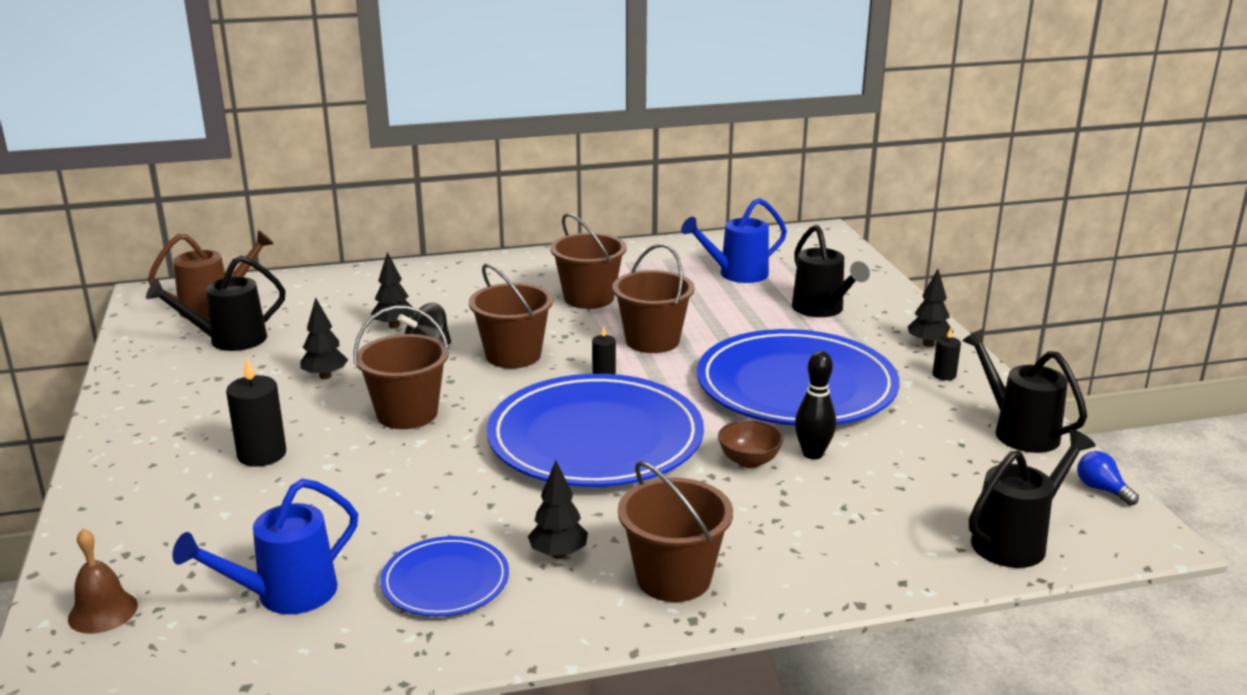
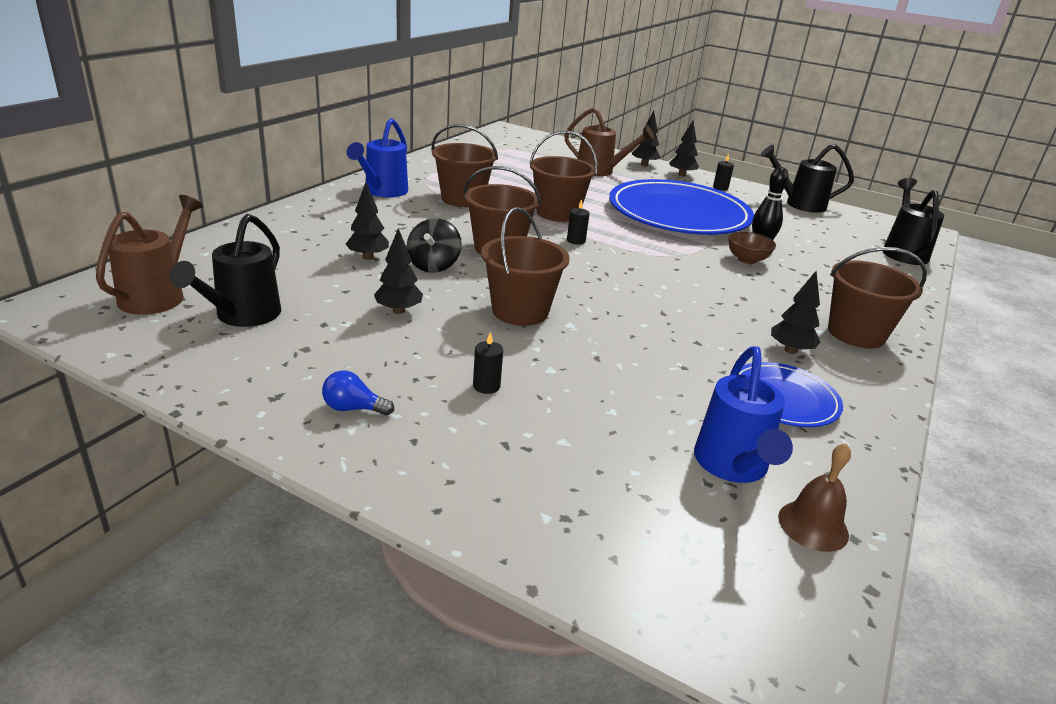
camera: 50 degrees left, 5 degrees up
brown bell [68,529,138,634] -> brown bell moved to [778,443,851,552]
black candle [226,358,286,467] -> black candle [473,332,503,394], size x0.55
blue plate [487,374,704,487] -> none
blue watering can [681,198,787,283] -> blue watering can moved to [347,118,408,197]
black watering can [792,225,870,317] -> brown watering can [564,108,654,176]
blue light bulb [1077,451,1139,506] -> blue light bulb moved to [322,370,394,416]
none -> black tree [632,111,661,166]

